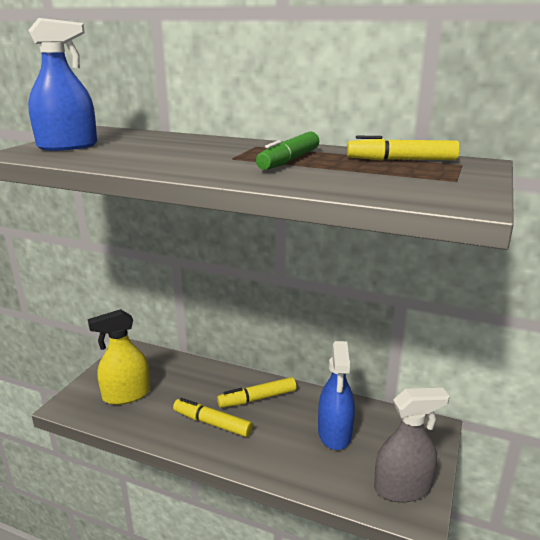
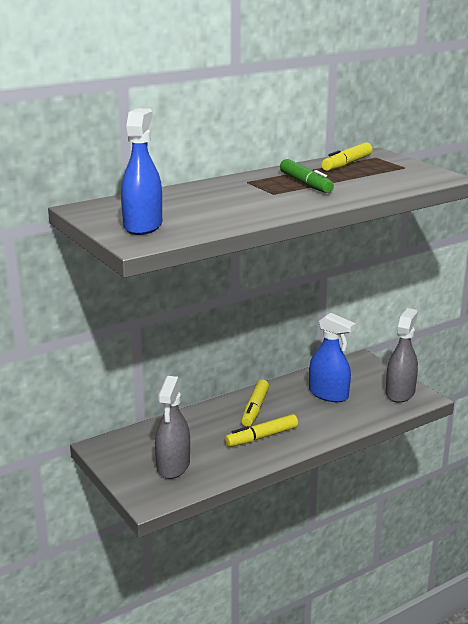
camera: 55 degrees left, 0 degrees up
yellow spray bottle [88,309,150,405] -> grey spray bottle [155,376,190,479]

